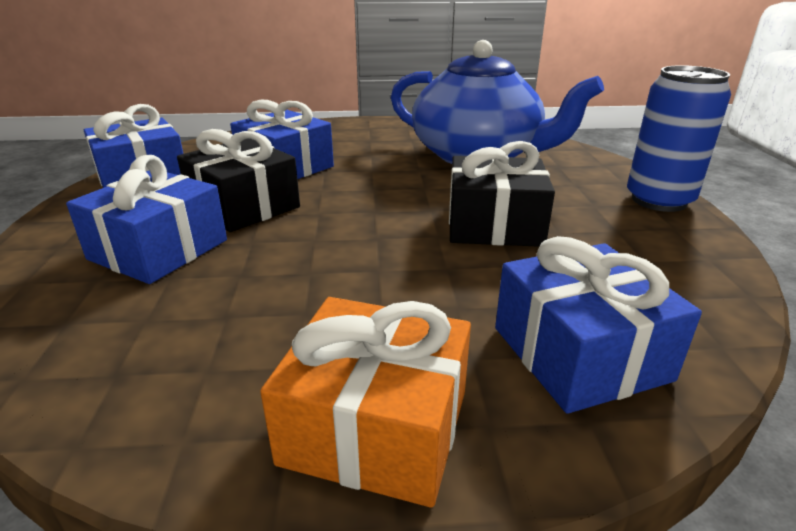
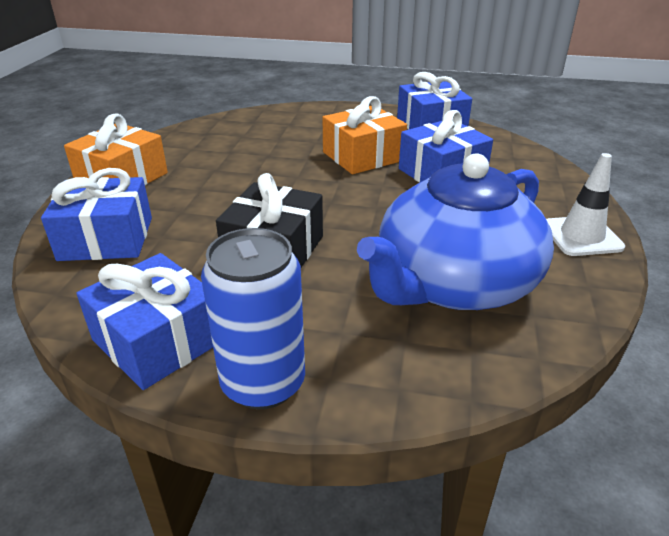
camera: 105 degrees right, 5 degrees up
blue gift [66,155,227,284] -> blue gift moved to [76,253,213,390]
black gift [177,129,300,232] -> orange gift [323,96,407,174]
none -> white traffic cone [546,153,625,256]

